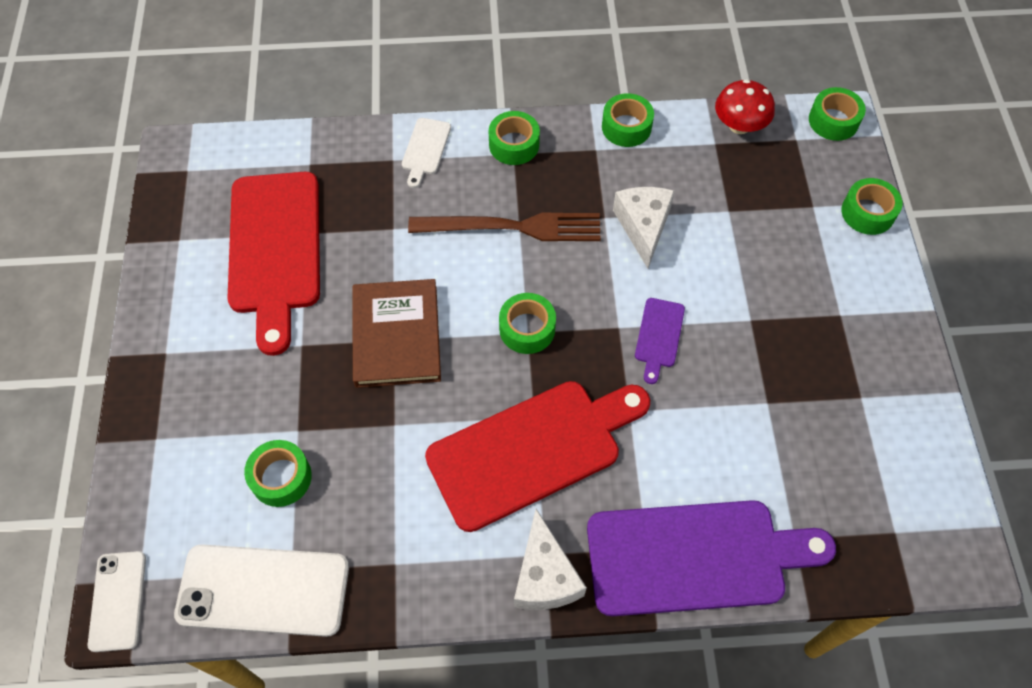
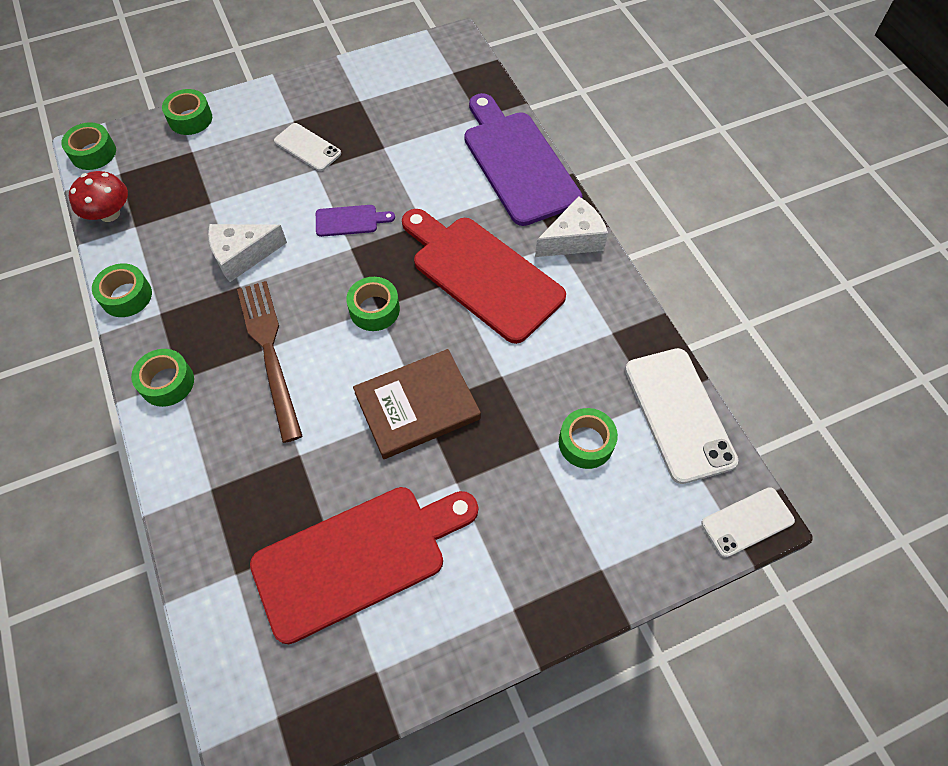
camera: 110 degrees left, 0 degrees up
white cutting board [402,118,451,188] -> none
none -> white phone [274,123,341,171]

